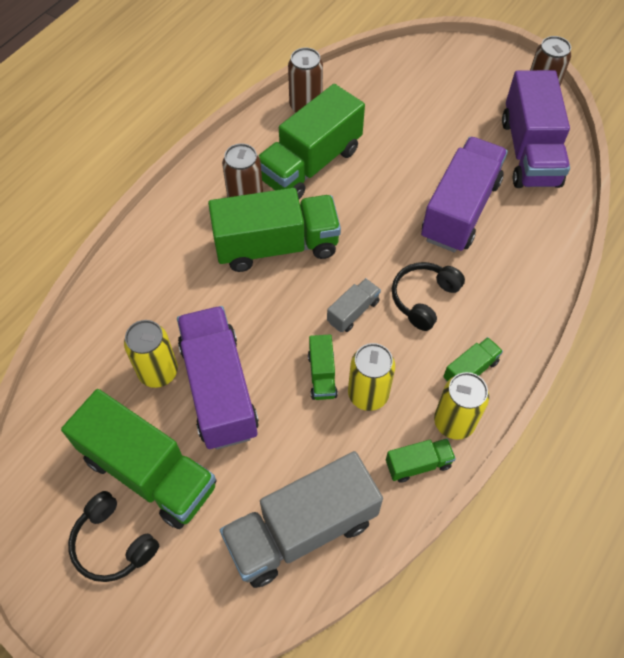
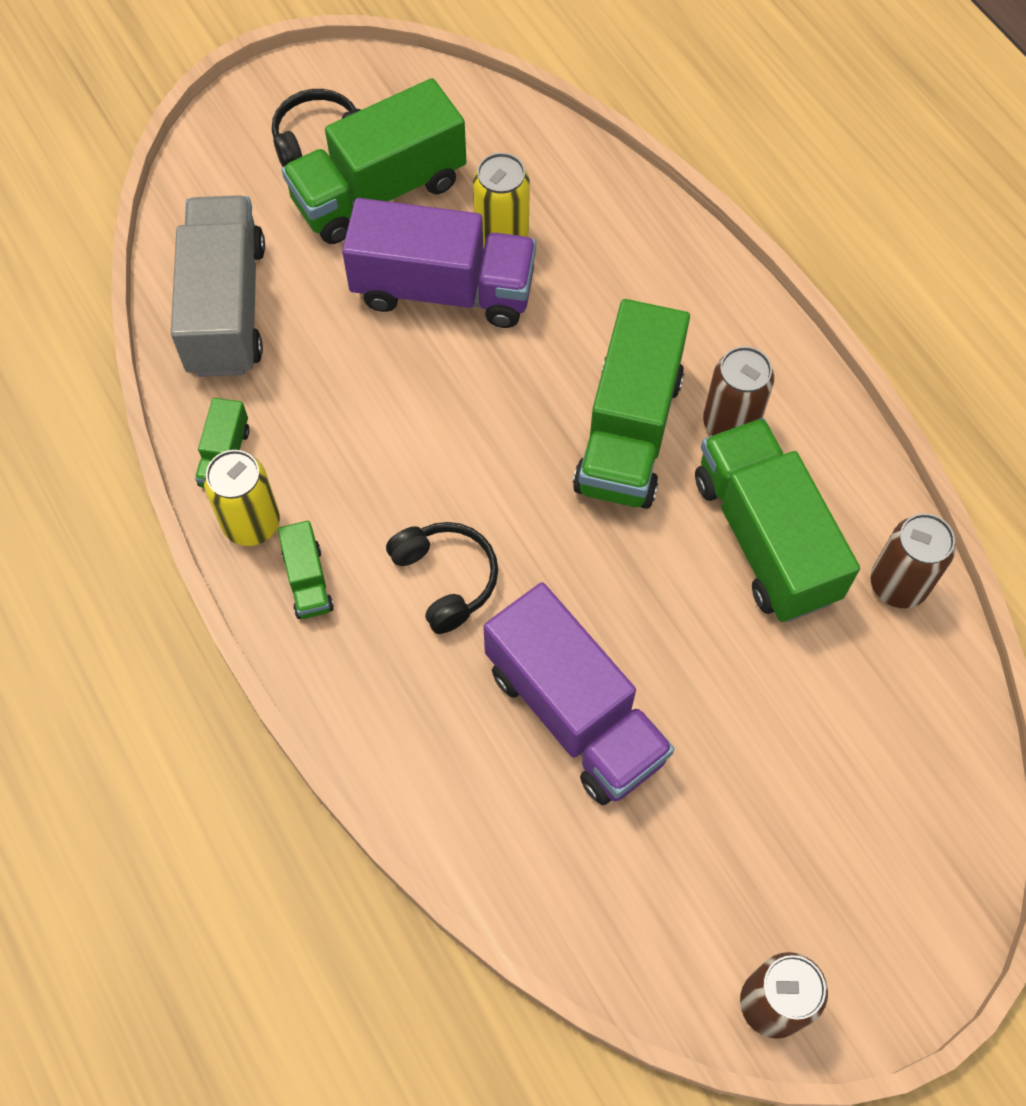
camera: 115 degrees right, 5 degrees up
green truck [308,334,338,400] -> none
grey truck [327,278,381,332] -> none
yellow can [348,343,395,411] -> none
purple truck [502,70,570,188] -> none

